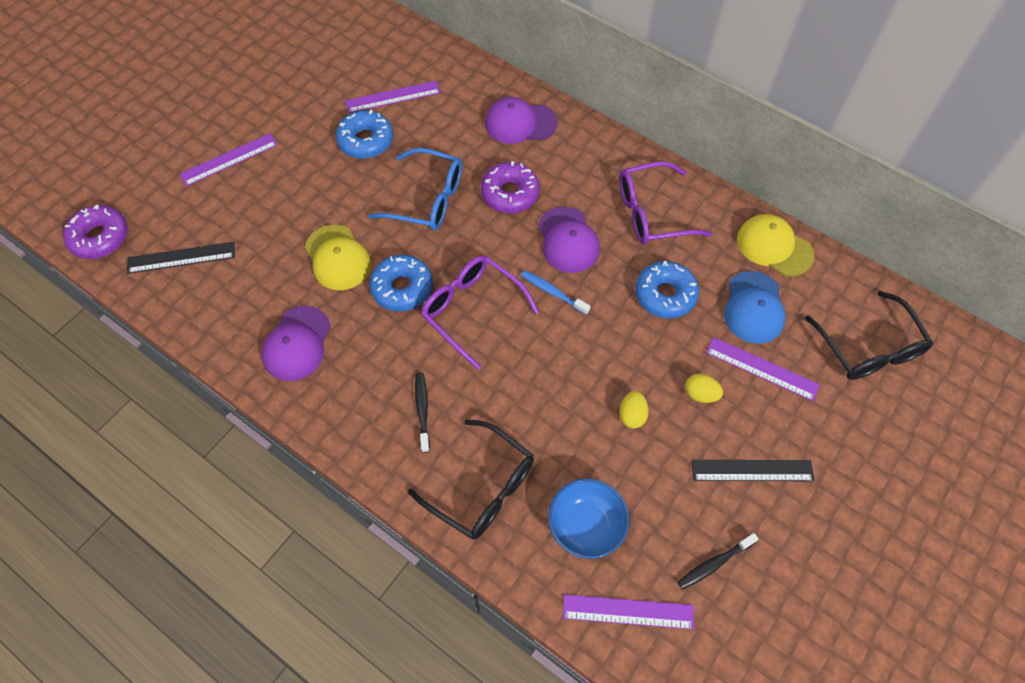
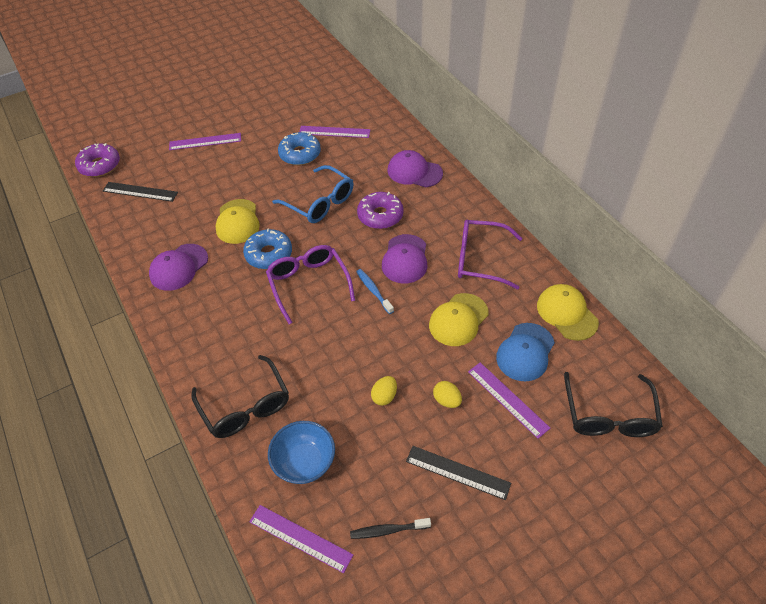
camera: 25 degrees right, 10 degrees down
black toothbrush [415,372,430,453] -> none
blue donut [635,261,699,319] -> yellow cap [429,293,489,346]

